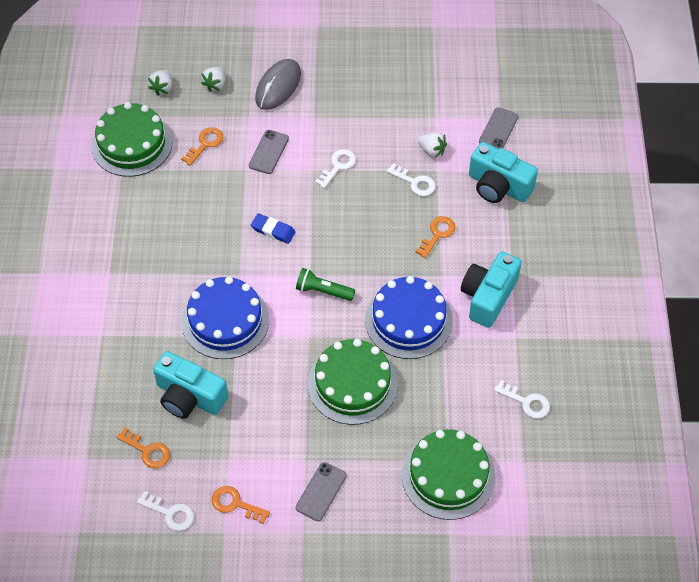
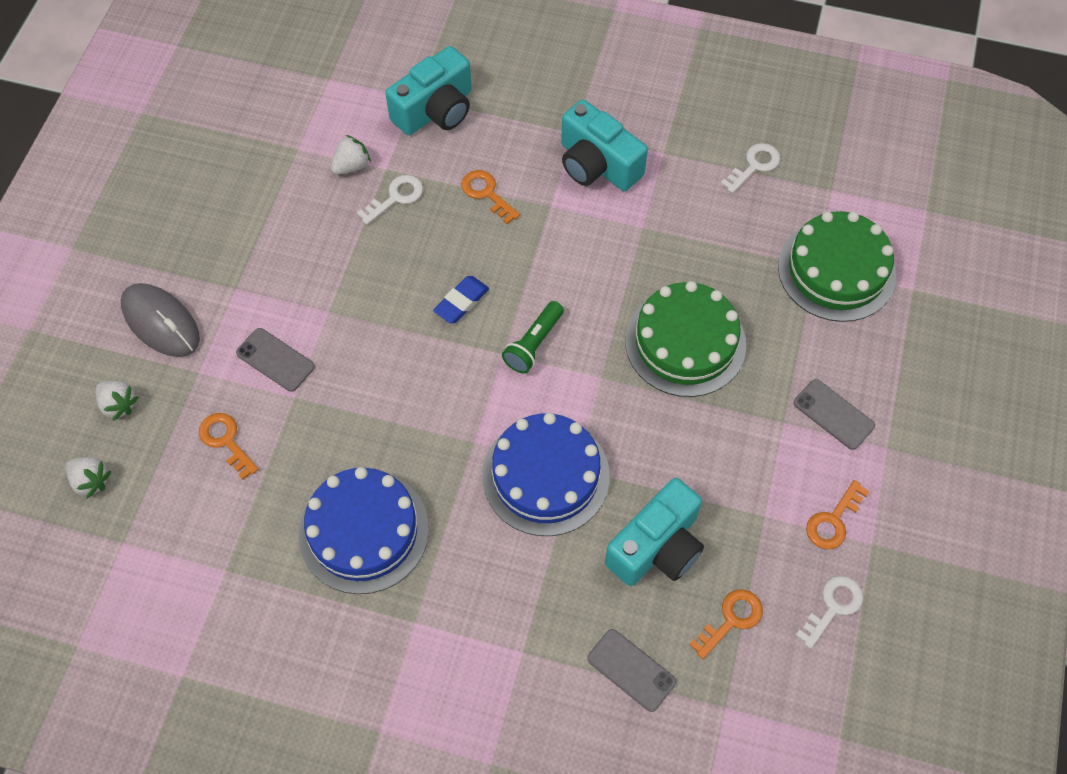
camera: 75 degrees left, 5 degrees up
green cake [91,102,173,177] -> none
blue eraser [251,213,296,244] -> blue eraser moved to [433,276,489,323]
white key [315,149,356,188] -> none
blue cake [365,276,453,359] -> blue cake moved to [298,467,429,594]
grey phone [479,107,518,149] -> grey phone moved to [587,629,676,712]

